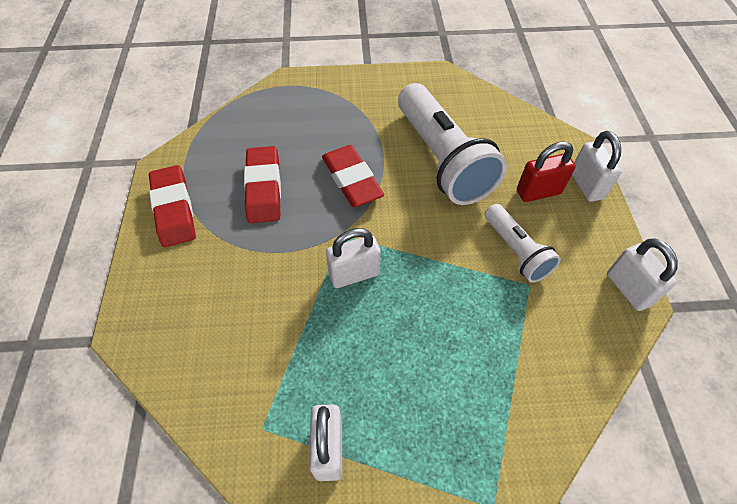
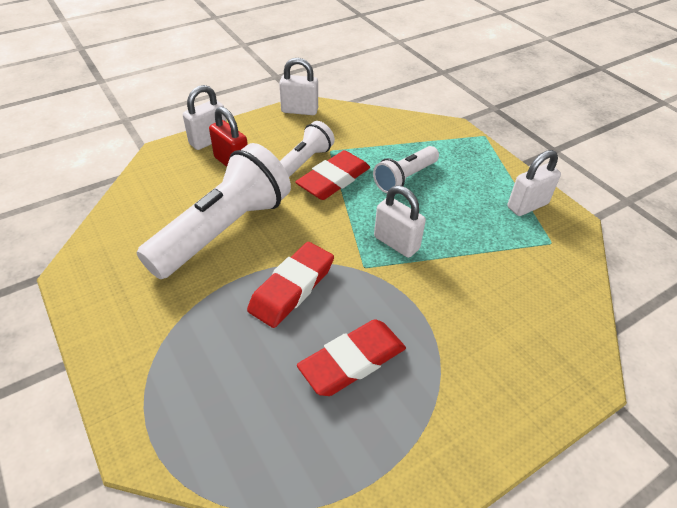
camera: 120 degrees left, 10 degrees down
red eraser [149,165,196,247] -> red eraser moved to [295,150,370,200]
white padlock [607,238,678,311] -> white padlock turned 60 degrees clockwise [279,58,318,115]
none -> white flashlight [373,146,439,193]

